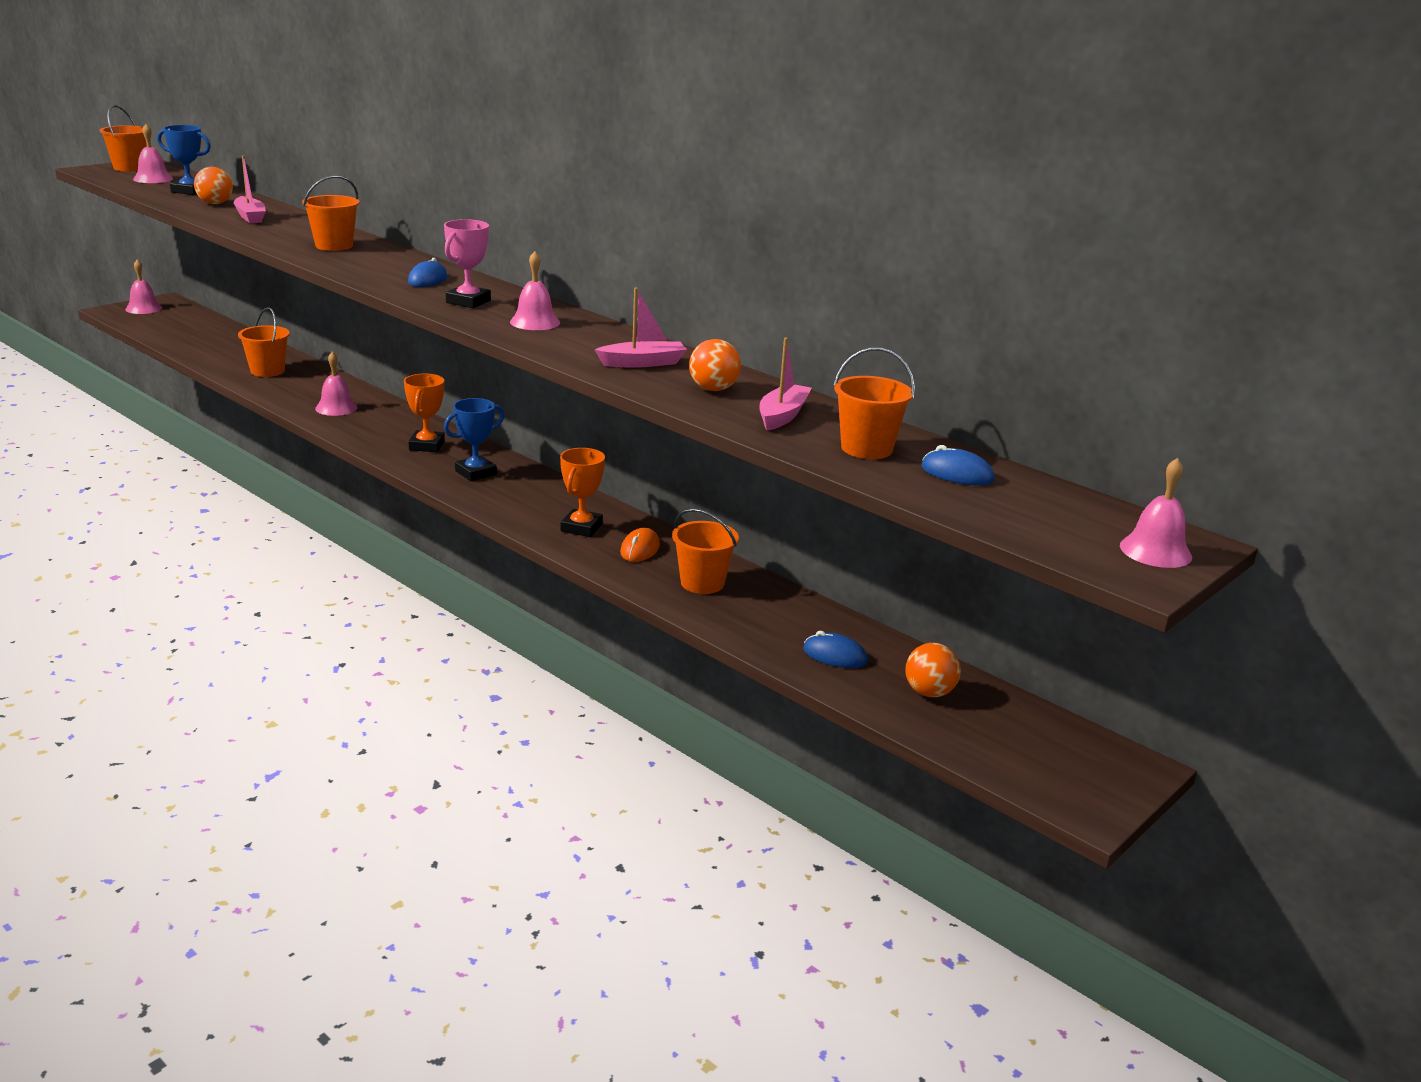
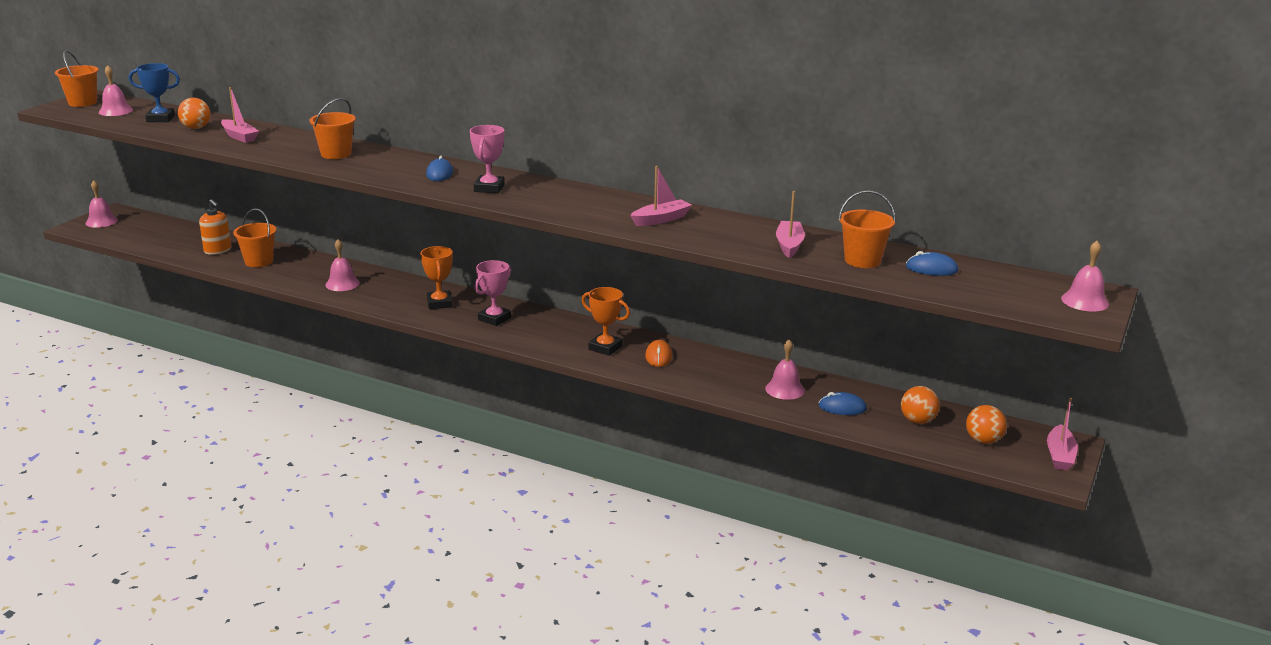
camera: 15 degrees left, 0 degrees up
blue trophy [444,398,505,481] -> pink trophy [475,260,511,326]
pink bell [510,251,560,330] -> pink bell moved to [765,339,805,400]
orange trophy [560,448,605,537] -> orange trophy turned 60 degrees counterclockwise [582,287,630,356]
orange bucket [672,509,739,594] -> none
orange ball [689,339,741,391] -> orange ball moved to [966,405,1007,444]
none -> orange soap dispenser [199,199,231,255]
none -> pink boat [1047,398,1078,470]

